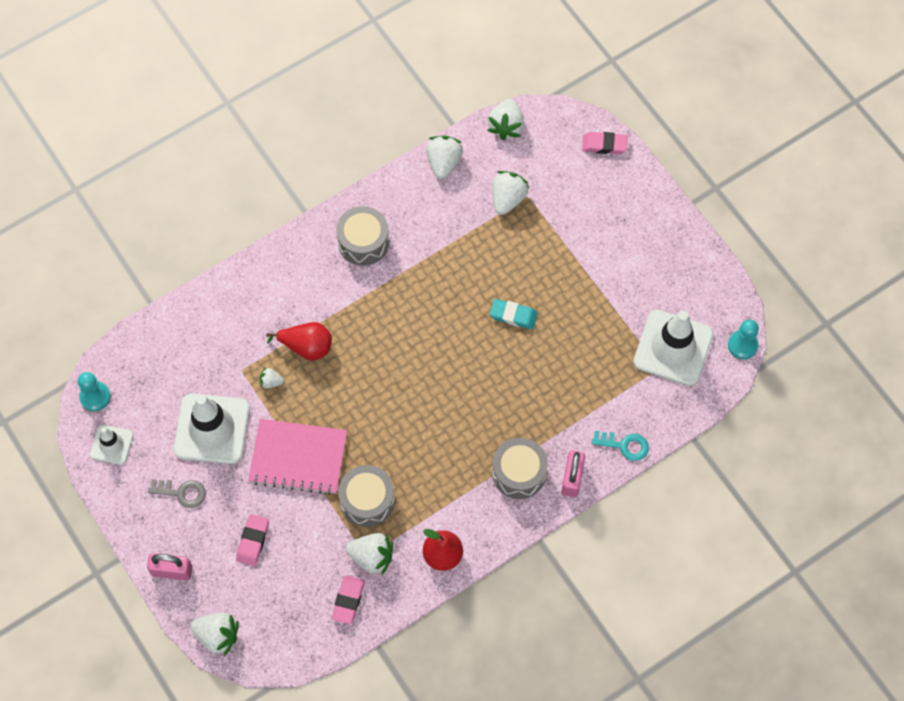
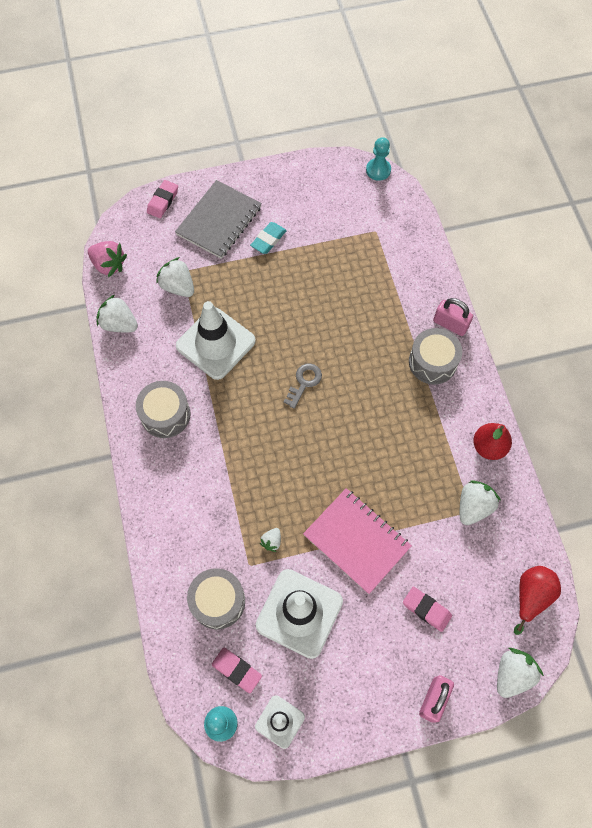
camera: 70 degrees left, 0 degrees up
grey key [148,479,206,508] -> grey key moved to [284,363,322,409]
pink notebook [248,419,347,495] -> pink notebook turned 75 degrees counterclockwise [303,488,412,594]
red pear [266,322,332,361] -> red pear moved to [514,566,561,635]
pink eraser [332,575,365,624] -> pink eraser moved to [212,648,262,693]
grey drum [338,465,395,527] -> grey drum moved to [187,568,245,629]
white strawberry [487,99,524,140] -> pink strawberry [88,241,127,277]
turquoise eraser [489,299,538,329] -> turquoise eraser moved to [250,222,287,254]
turquoise key [592,431,649,461] -> none
white traffic cone [633,310,713,386] -> white traffic cone moved to [176,301,256,380]
none -> grey notebook [175,180,262,259]

